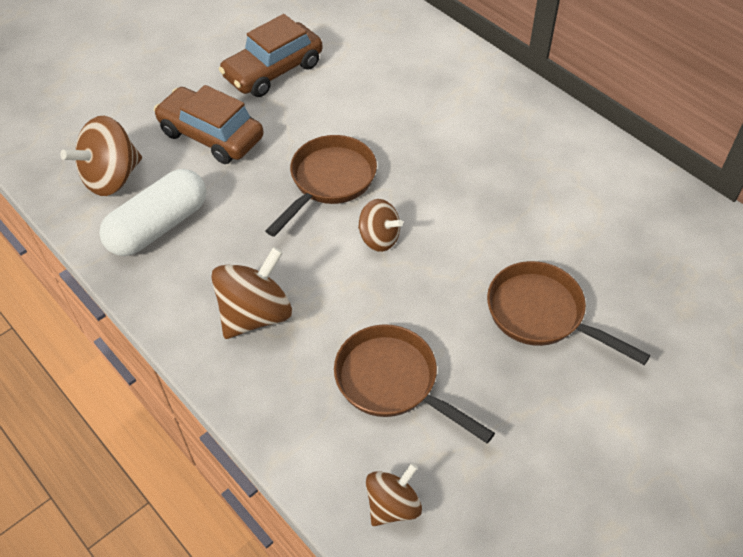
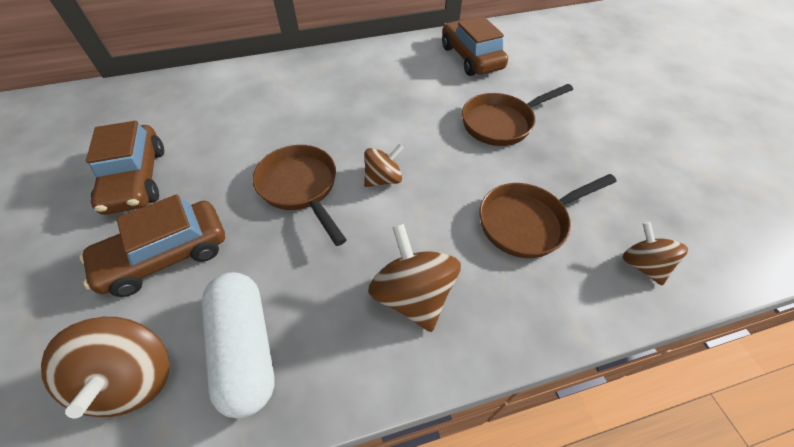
camera: 65 degrees left, 0 degrees up
none -> brown car [442,17,508,76]

